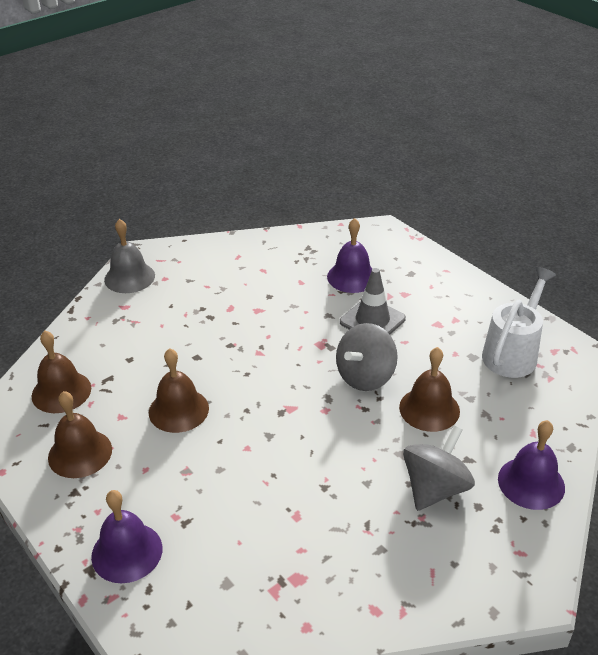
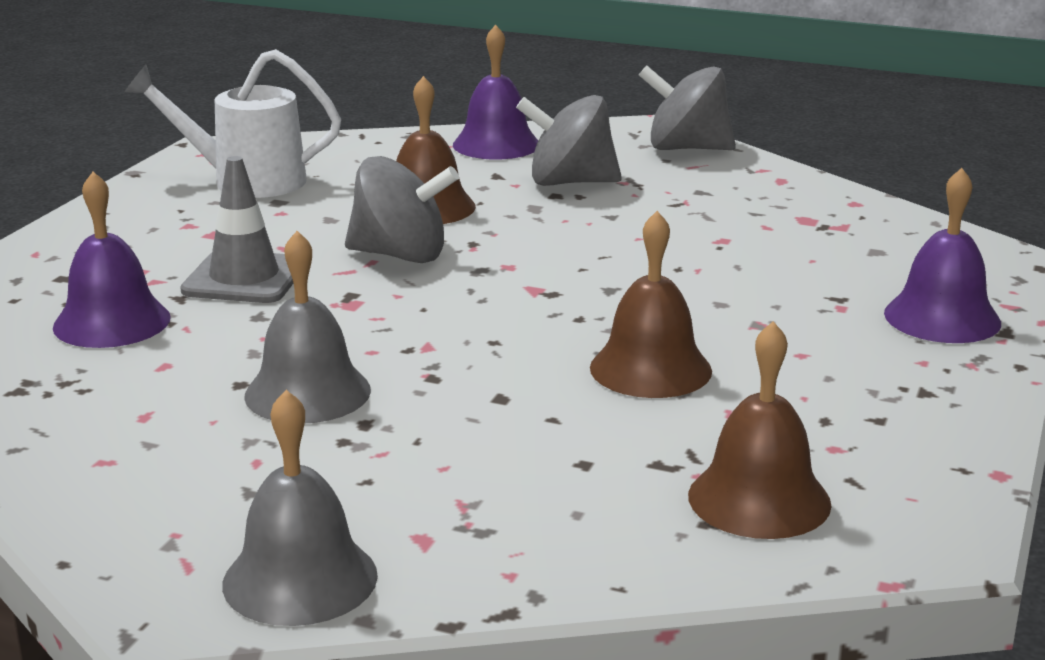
camera: 120 degrees left, 15 degrees down
brown bell [48,391,112,478] -> none
none -> grey bell [244,231,371,423]
none -> grey spinning top [639,65,736,150]

